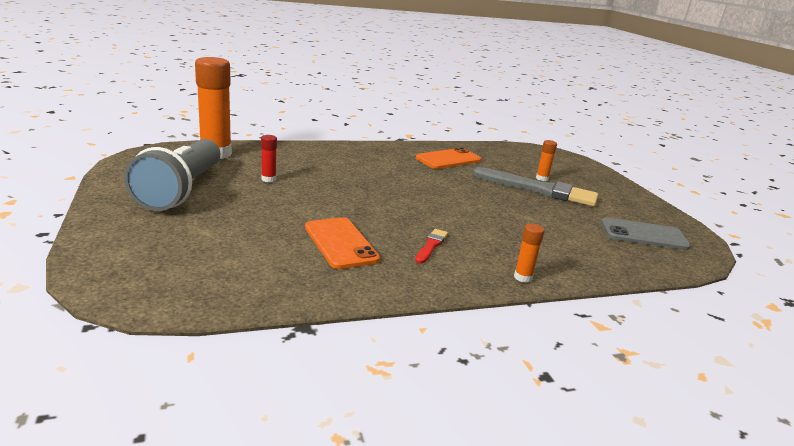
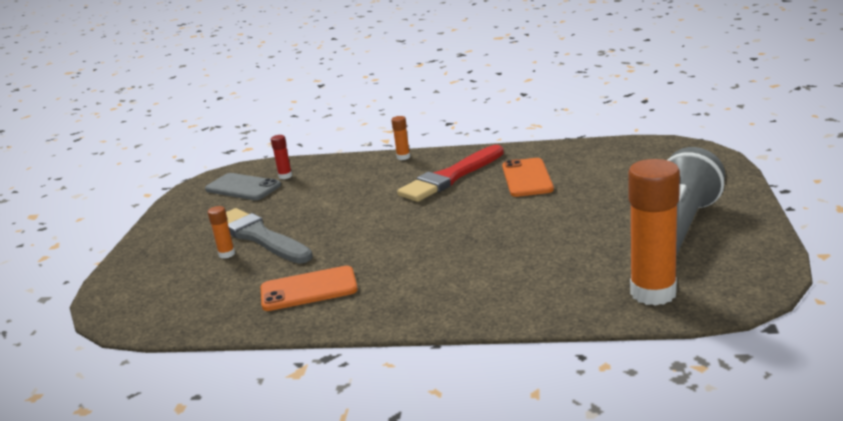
camera: 150 degrees left, 0 degrees up
red glue stick [261,135,277,182] -> red glue stick moved to [271,135,292,179]
red brush [415,229,448,263] -> red brush [397,145,504,202], size x2.27

